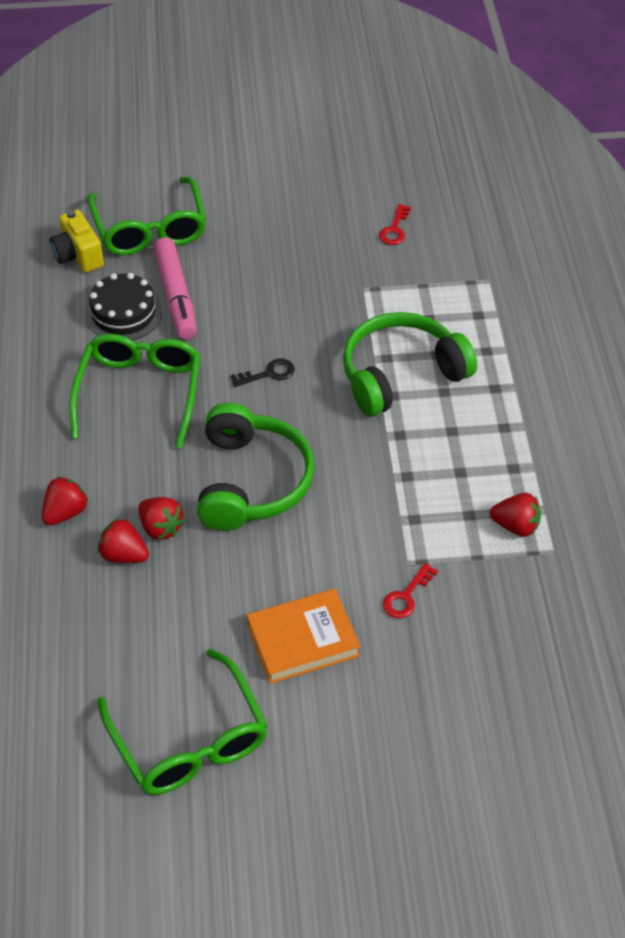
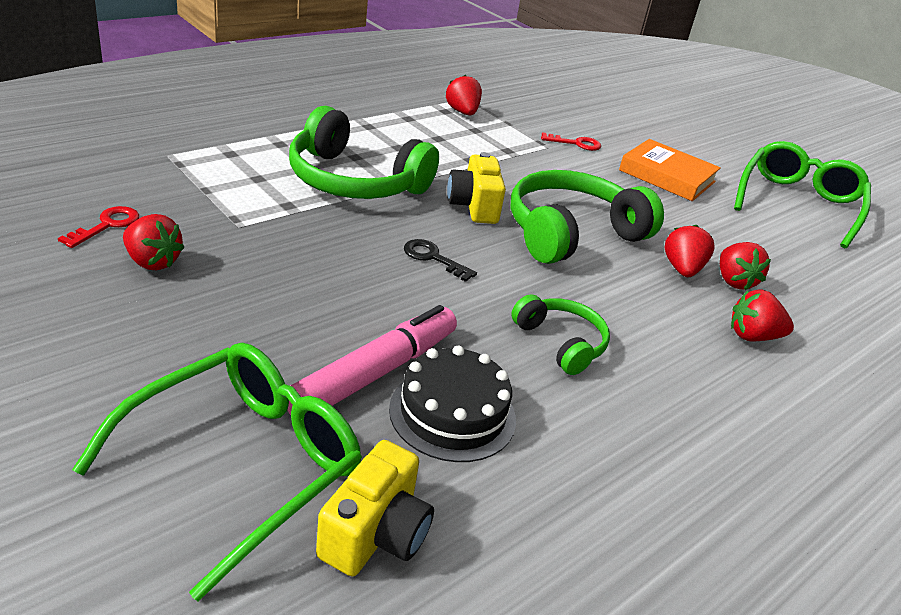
camera: 130 degrees left, 15 degrees down
green glasses [69,334,201,449] -> green headphones [511,294,610,375]
red key [379,204,411,245] -> red key turned 45 degrees counterclockwise [58,206,139,248]
none -> red strawberry [123,214,185,270]
none -> yellow camera [447,152,506,224]

